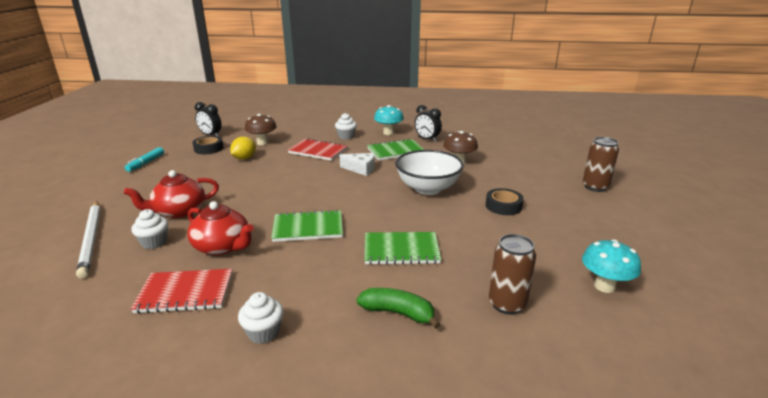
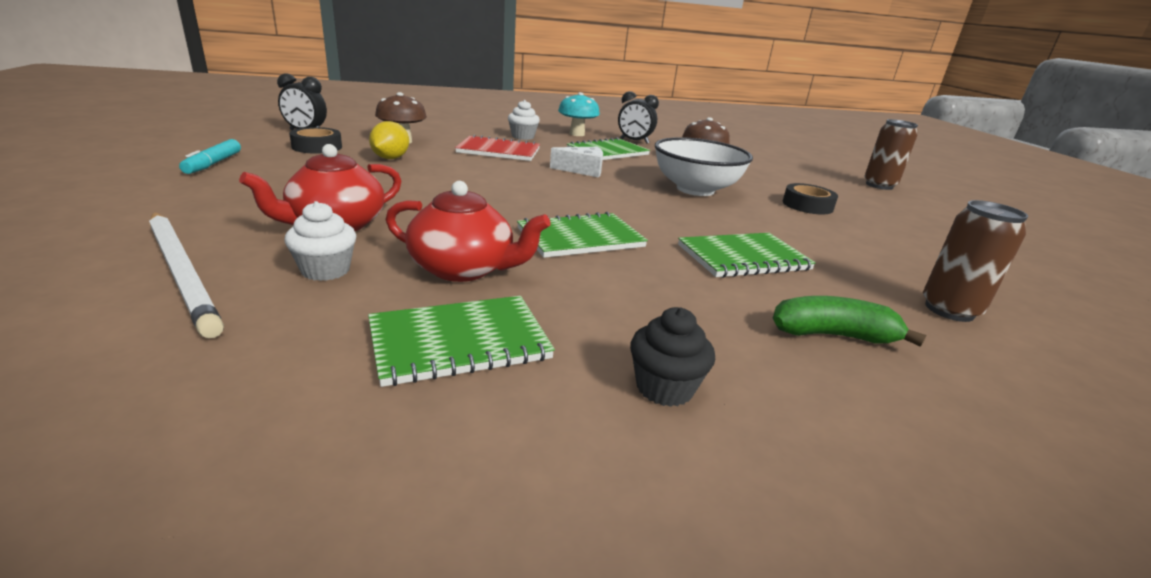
camera: 20 degrees left, 0 degrees up
red notebook [131,269,233,314] -> green notebook [368,296,555,387]
white cupcake [238,292,284,344] -> black cupcake [630,307,715,407]
turquoise mushroom [582,239,641,293] -> none

